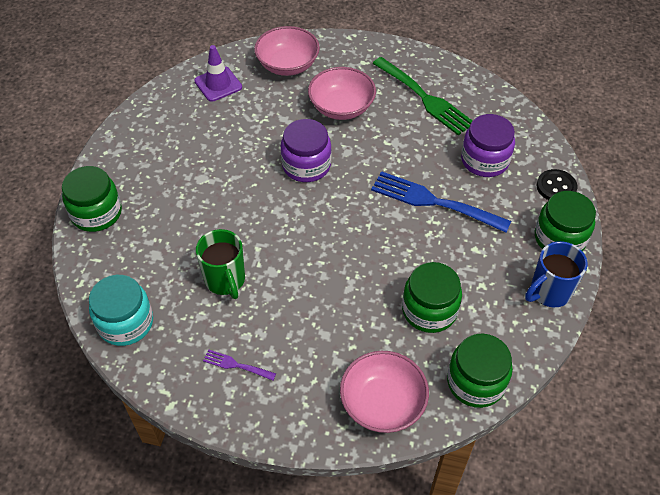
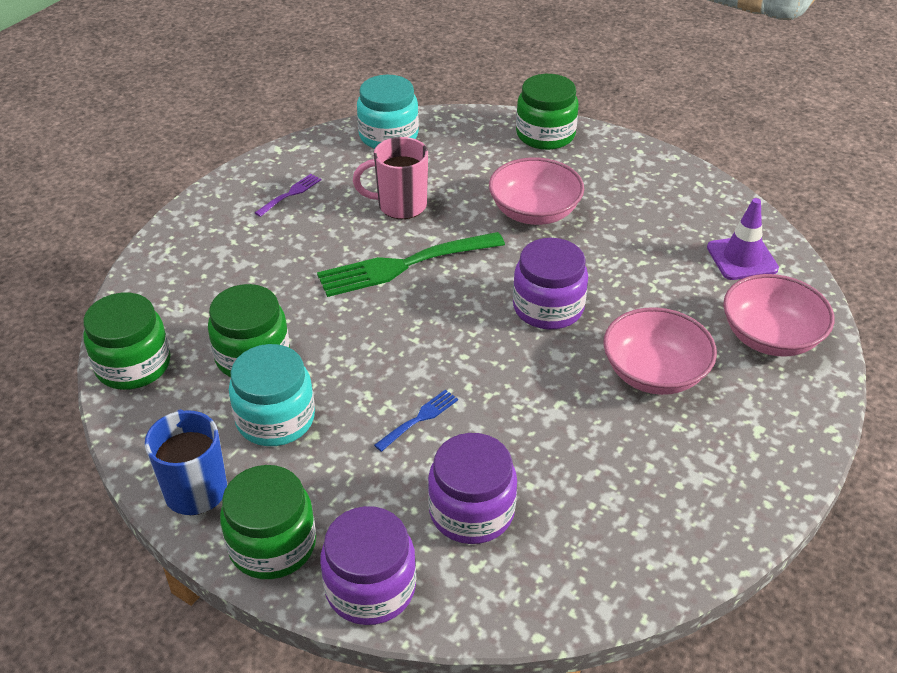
camera: 110 degrees right, 10 degrees down
green mug [196,229,245,299] -> pink mug [353,137,428,219]
pink bowl [340,351,429,433] -> pink bowl moved to [489,157,584,225]
blue fork [371,171,511,233] -> blue fork [374,389,458,452], size x0.46
green fork [372,57,473,135] -> green fork moved to [317,232,505,297]
black button [537,169,578,200] -> purple jar [320,506,416,625]
none -> turquoise jar [229,344,315,446]

